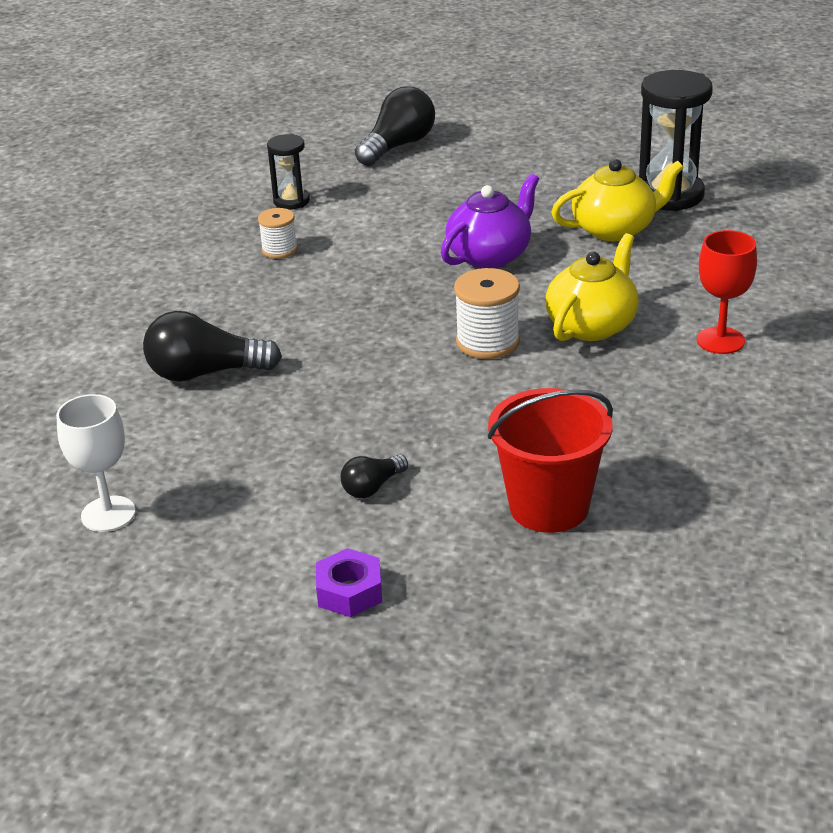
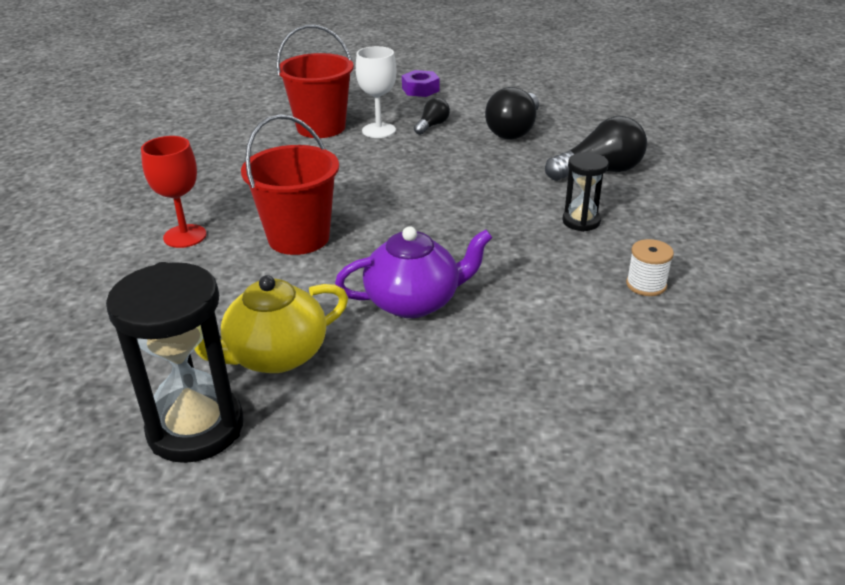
camera: 165 degrees right, 0 degrees up
white goblet [56,394,136,532] -> white goblet moved to [356,46,397,138]
black hourglass [267,134,310,210] -> black hourglass moved to [562,152,609,232]
black light bulb [355,86,435,166] -> black light bulb moved to [485,87,539,140]
purple teapot [441,174,539,268] -> purple teapot turned 135 degrees counterclockwise [335,226,493,318]
white spool [454,268,520,359] -> none
yellow teapot [545,233,639,341] -> red bucket [241,114,339,255]

